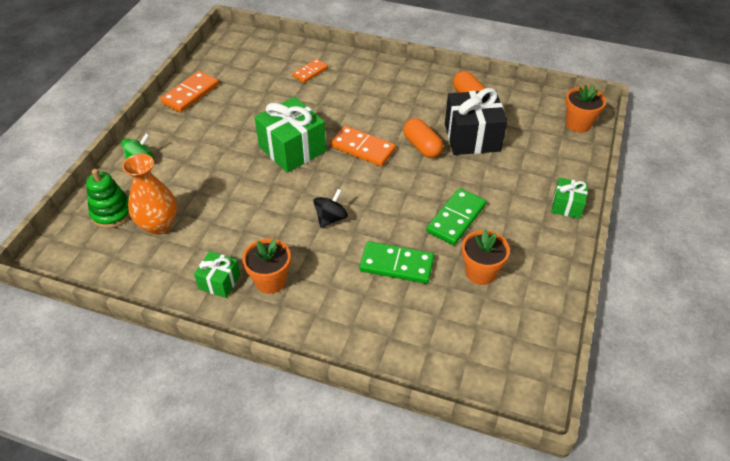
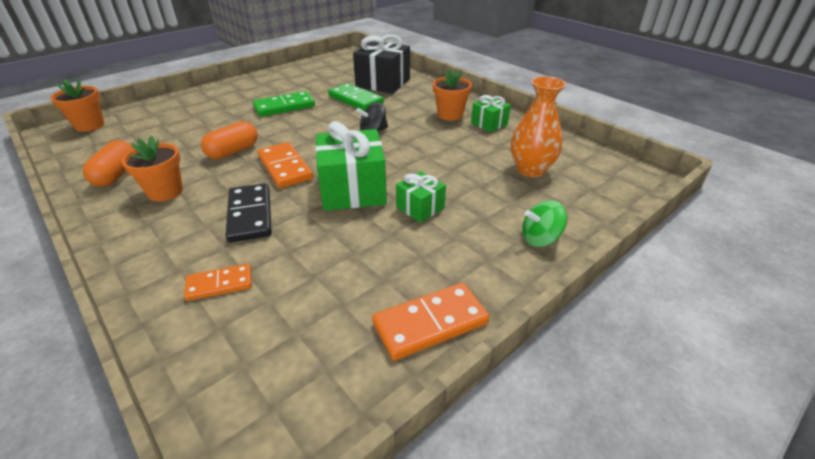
camera: 150 degrees left, 10 degrees down
green stacking toy [86,169,130,228] -> none
orange capsule [403,118,443,158] -> orange capsule turned 45 degrees clockwise [201,121,258,159]
black gift [445,88,507,155] -> black gift moved to [353,35,410,94]
orange flower pot [462,229,510,285] -> orange flower pot moved to [121,136,183,202]
green gift [551,178,588,219] -> green gift moved to [396,171,446,223]
none -> black domino [225,183,272,243]

